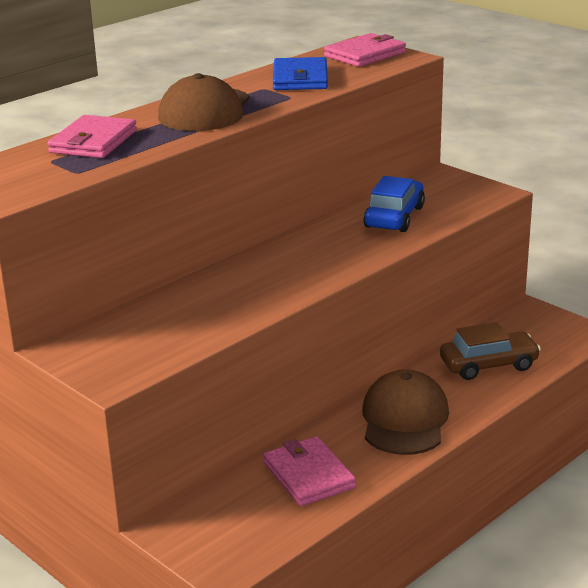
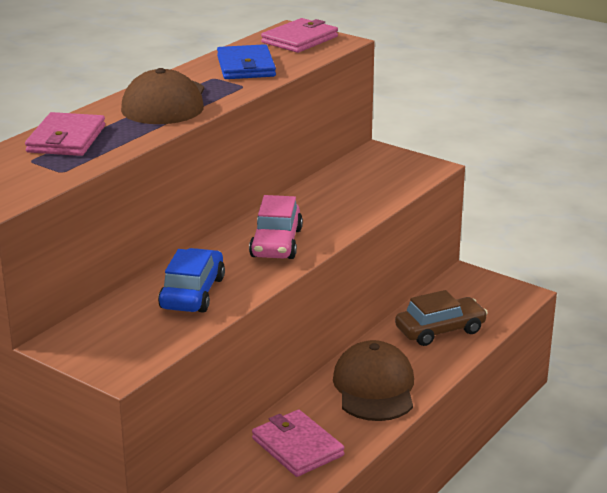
camera: 10 degrees left, 0 degrees up
blue car [363,176,425,232] -> blue car moved to [158,248,225,313]
none -> pink car [249,195,303,259]

